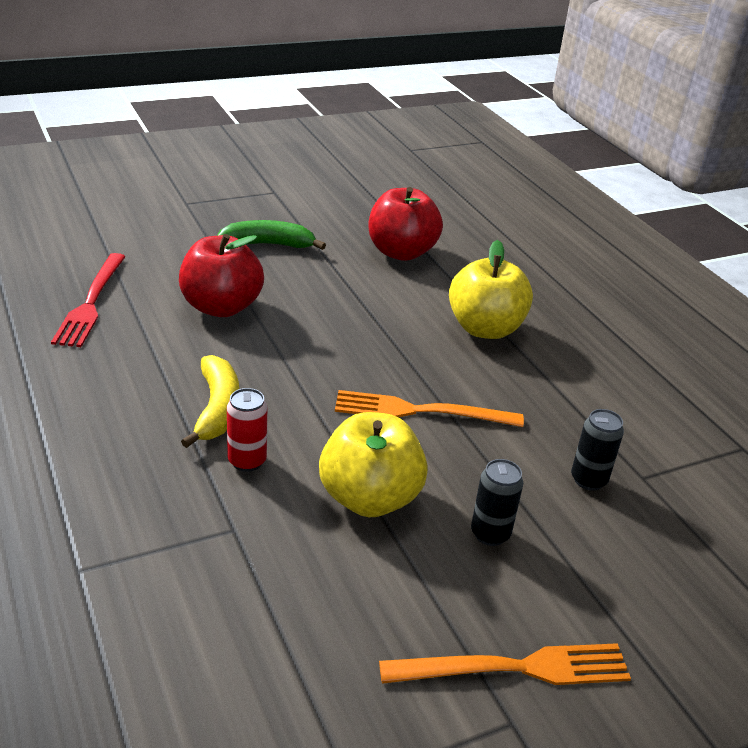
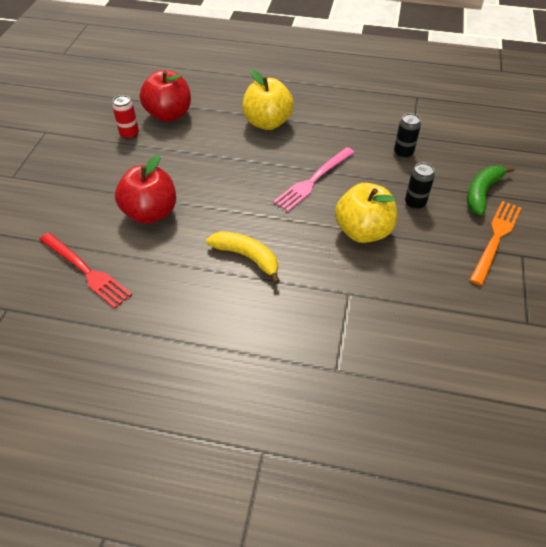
camera: 50 degrees left, 15 degrees up
green banana [217,220,326,250] -> green banana moved to [467,166,514,215]
red can [227,388,267,472] -> red can moved to [112,95,139,140]
orange fork [335,390,524,427] -> pink fork [273,147,355,212]

